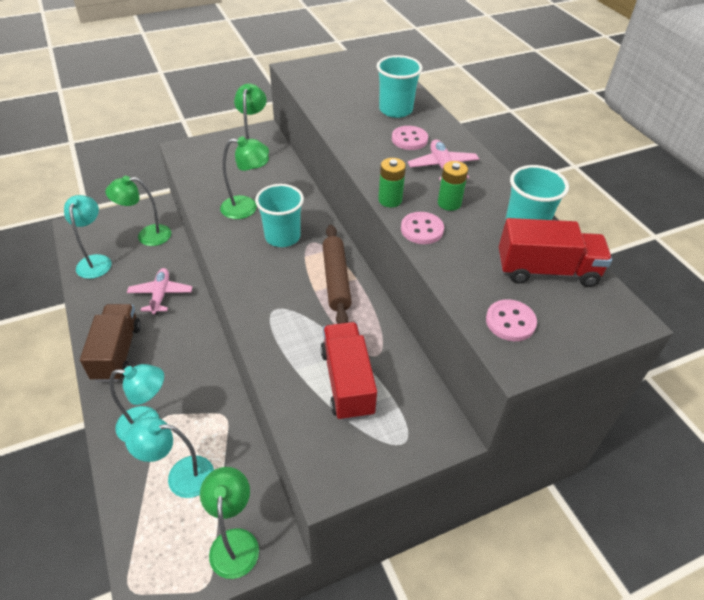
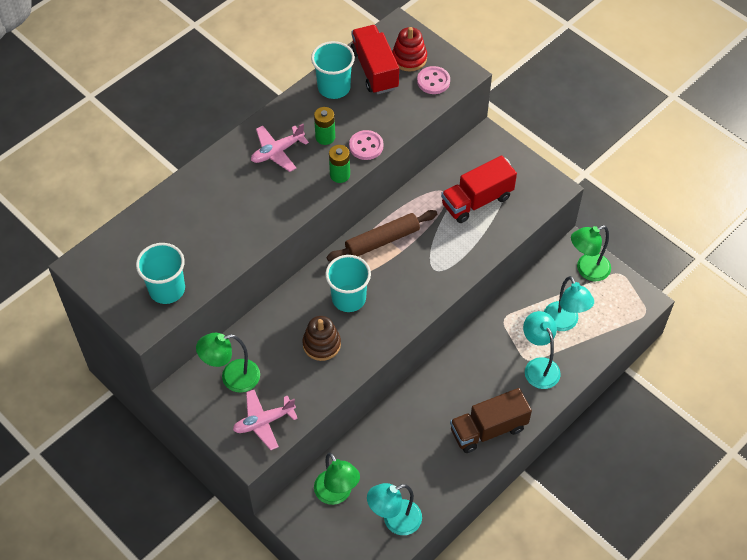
camera: 110 degrees left, 10 degrees up
pink plane [127,268,192,314] -> pink plane moved to [233,390,298,450]
green lamp [220,136,269,219] -> brown stacking toy [302,316,341,361]
turquoise cup [377,55,422,118] -> turquoise cup moved to [136,243,185,304]
pink button [392,126,428,150] -> none
none -> red stacking toy [392,27,427,72]

